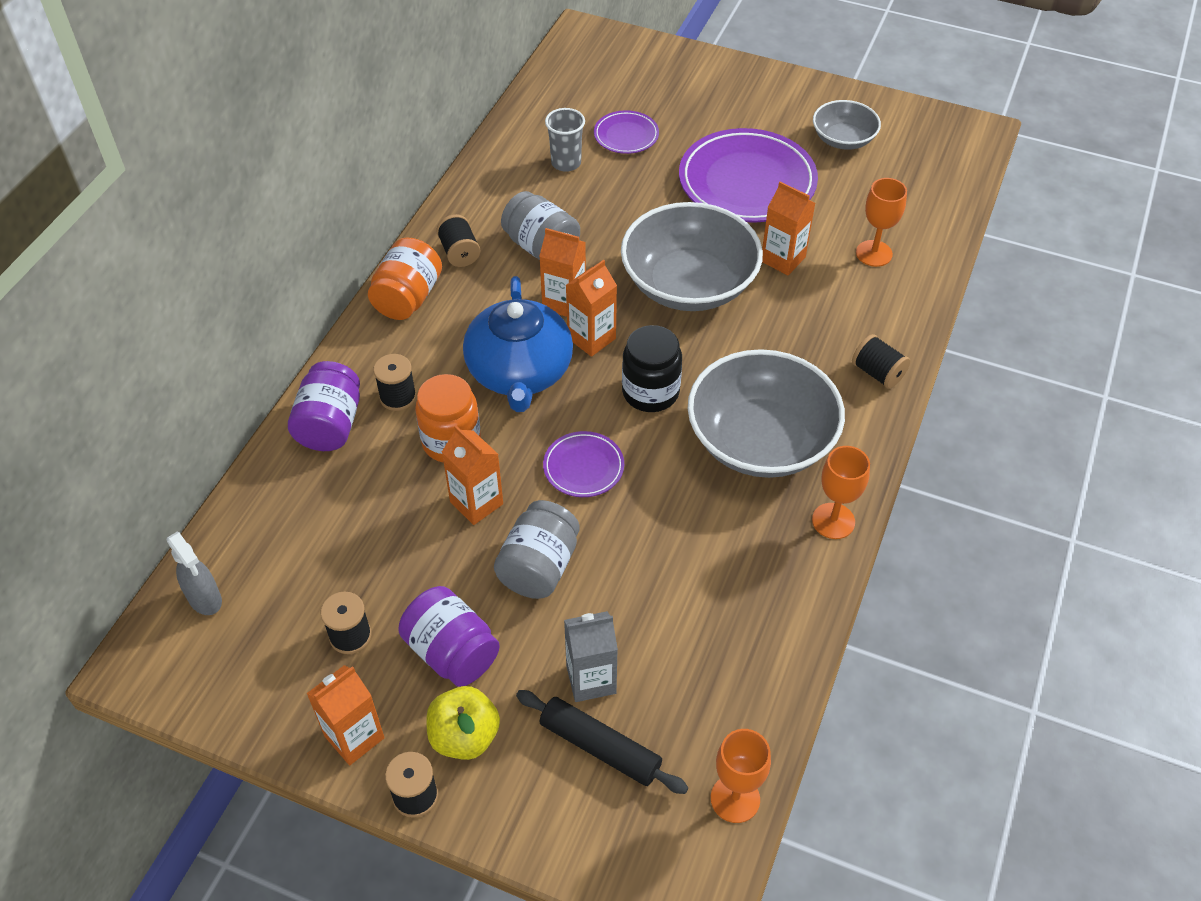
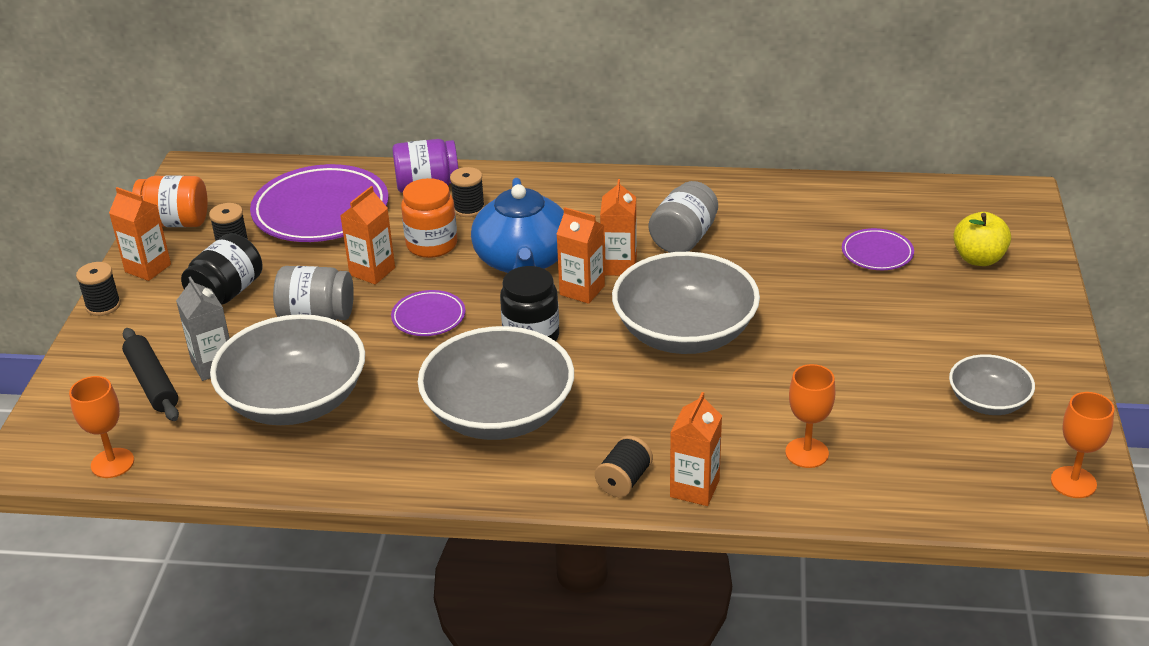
camera: 75 degrees right, 15 degrees down
grey spray bottle [166,532,222,615] -> none
orange jar [368,238,442,320] -> orange jar moved to [132,176,208,227]
purple jar [398,586,500,687] -> black jar [181,233,263,305]
yellow apple [426,686,500,760] -> yellow apple moved to [953,212,1011,266]
black spool [436,214,480,267] -> none
blue teapot [463,276,573,412] -> blue teapot turned 75 degrees counterclockwise [471,178,564,273]
black rolling pin [516,690,688,794] -> black rolling pin turned 45 degrees counterclockwise [122,328,179,421]
grey cup [545,108,585,172] -> none
purple plate [679,128,818,223] -> purple plate moved to [250,164,388,242]
orange carton [762,181,815,275] -> orange carton moved to [670,392,722,506]
orange goblet [812,446,870,539] -> orange goblet moved to [1051,392,1114,498]
none -> grey bowl [210,314,365,425]

